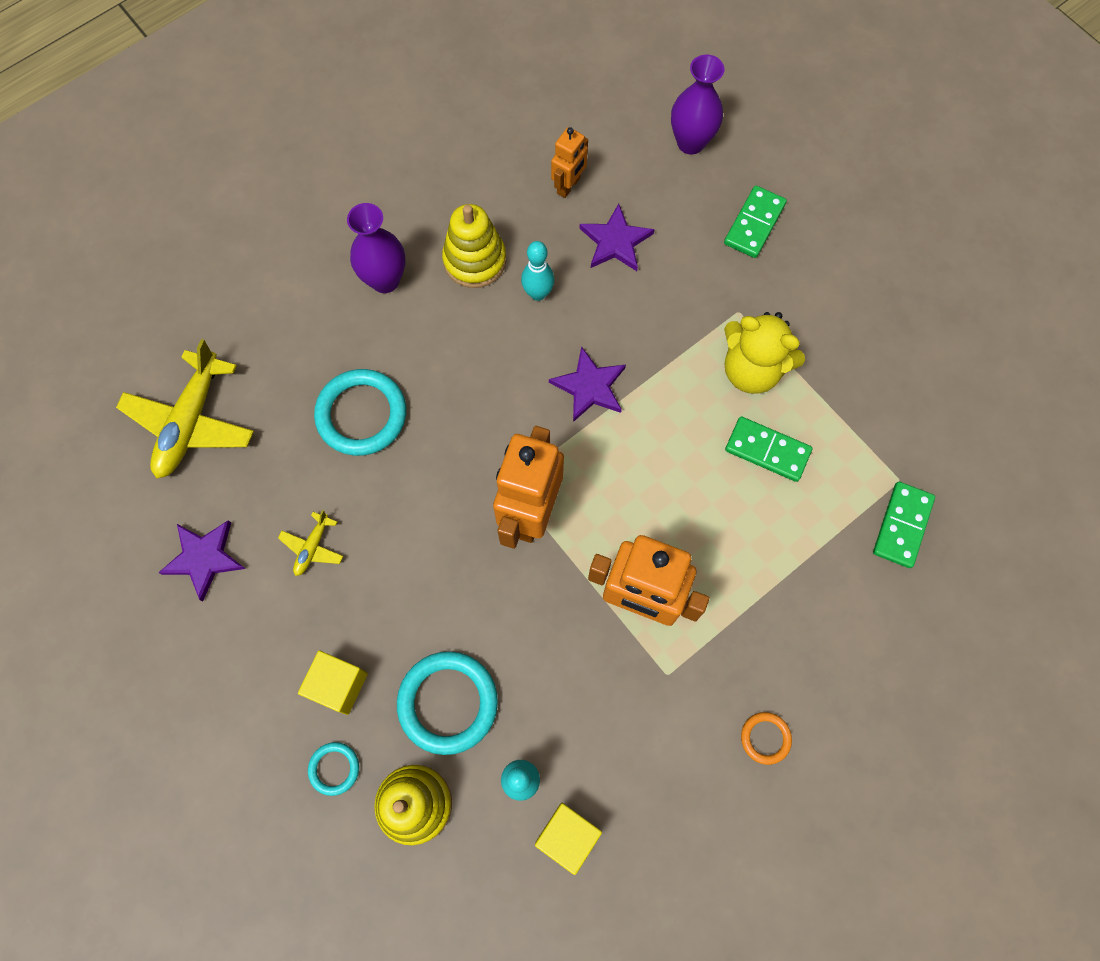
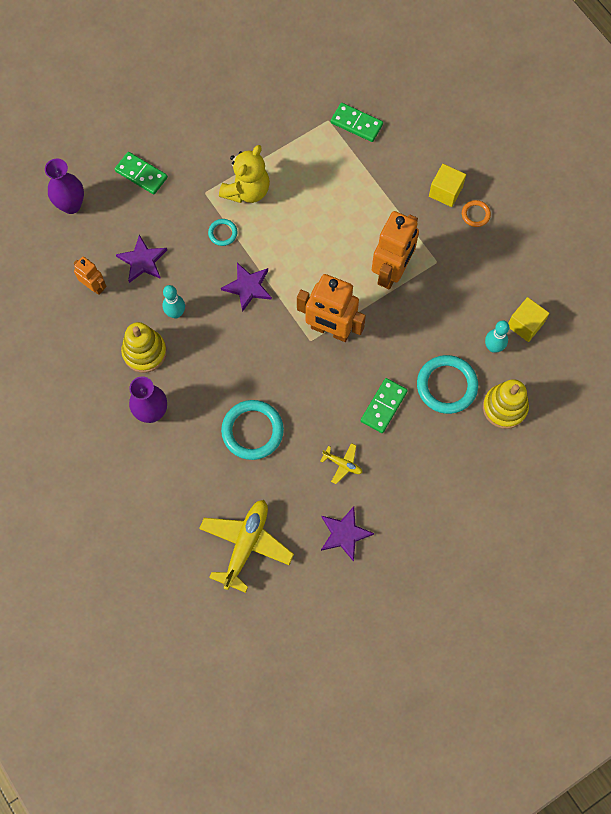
camera: 85 degrees left, 0 degrees up
yellow plane [116,339,254,478] -> yellow plane turned 90 degrees counterclockwise [199,500,294,593]
yellow cube [298,650,368,715] -> yellow cube moved to [429,164,466,207]
turquoise ring [308,742,359,796] -> turquoise ring moved to [208,219,237,246]
green domino [725,416,812,482] -> green domino moved to [361,378,408,433]

